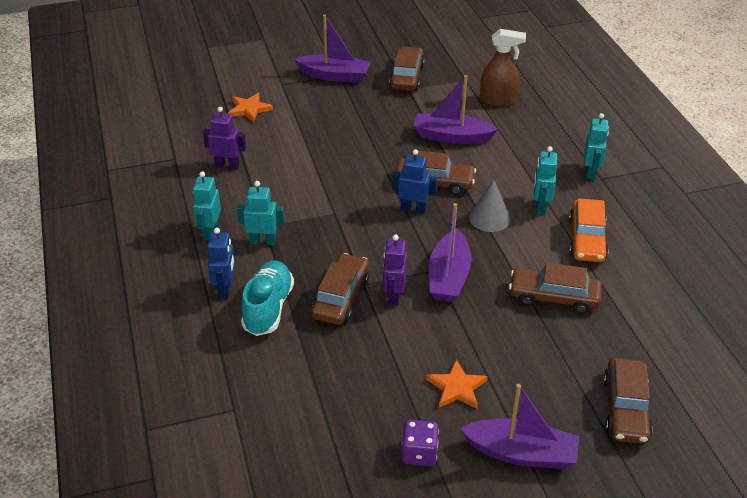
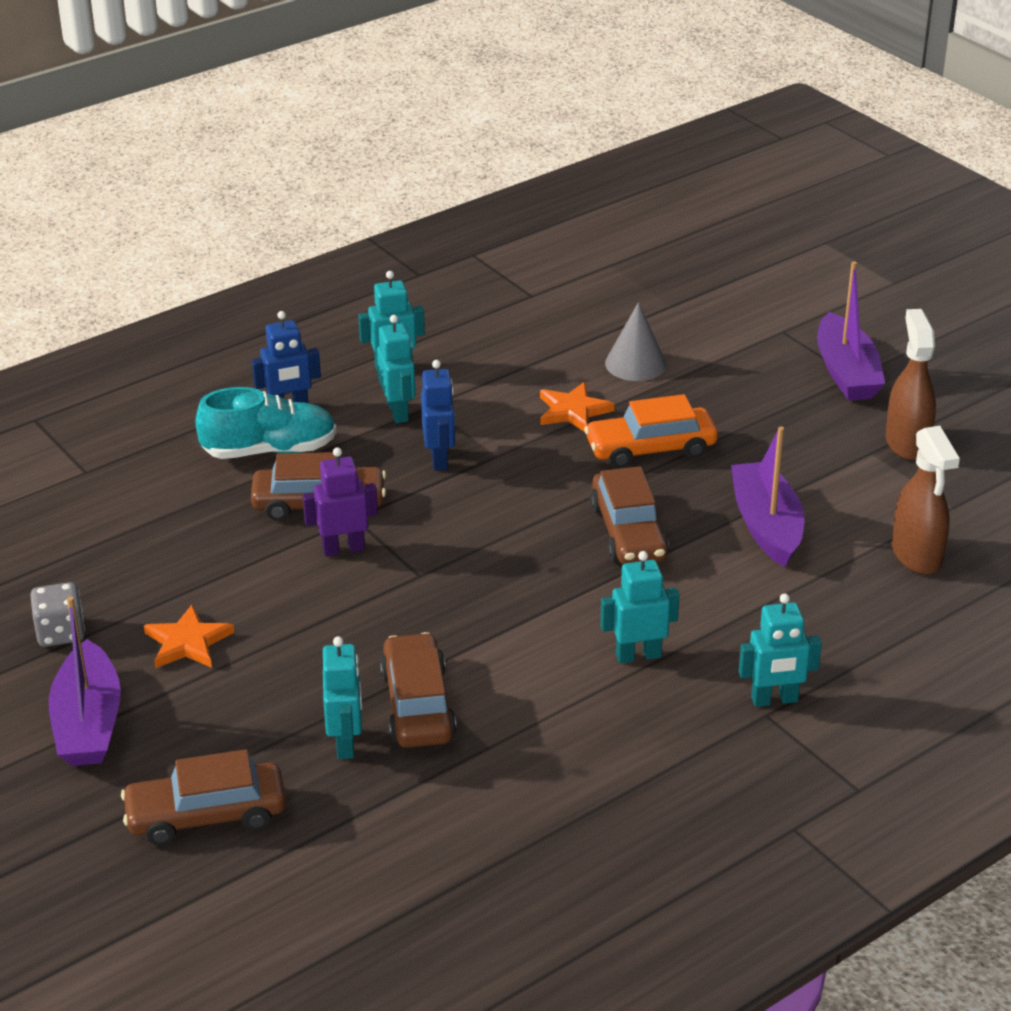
camera: 70 degrees right, 5 degrees down
purple robot [203,107,246,170] -> none
orange star [228,93,273,122] -> orange star moved to [540,382,615,432]
brown car [389,46,425,91] -> brown spray bottle [885,309,936,460]
blue robot [393,149,437,214] -> blue robot moved to [421,360,455,470]
purple dice [402,420,439,466] -> grey dice [30,582,85,647]
purple boat [429,203,471,302] -> none
grey cone [469,180,511,232] -> grey cone moved to [605,302,667,381]
orange car [569,198,609,262] -> orange car moved to [584,394,718,468]
none -> turquoise robot [323,636,362,759]

